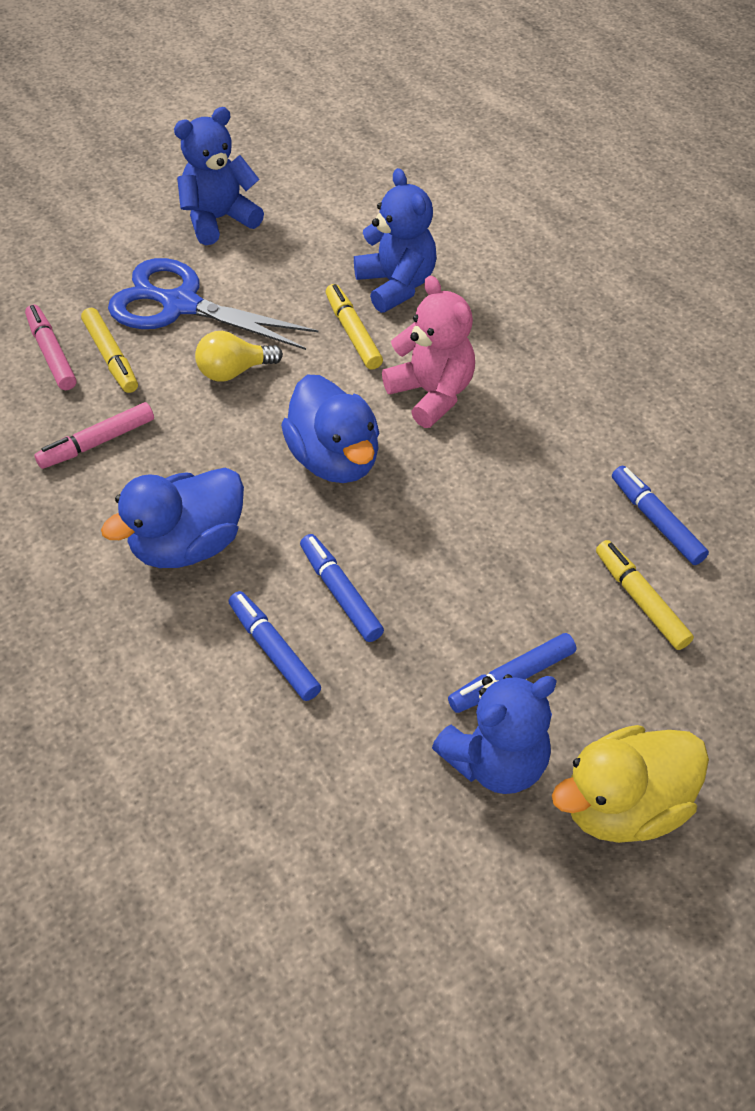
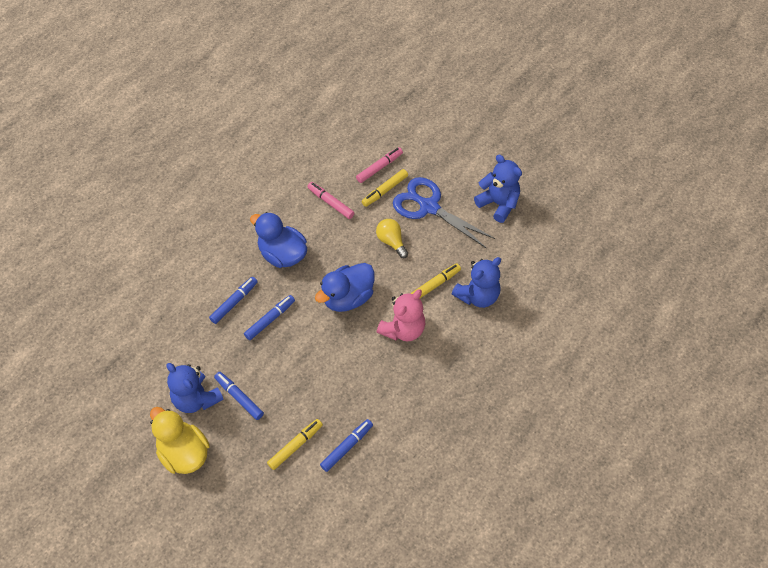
camera: 75 degrees right, 5 degrees up
blue scissors [108,258,319,350] -> blue scissors turned 60 degrees counterclockwise [393,177,495,248]

